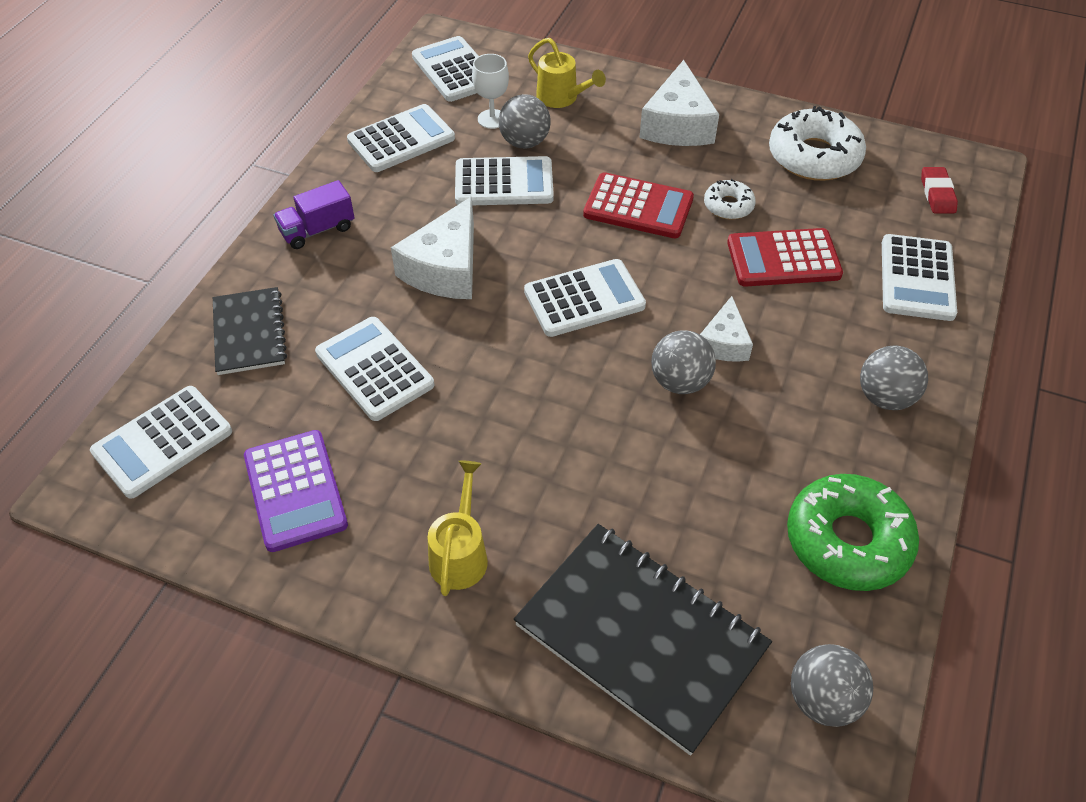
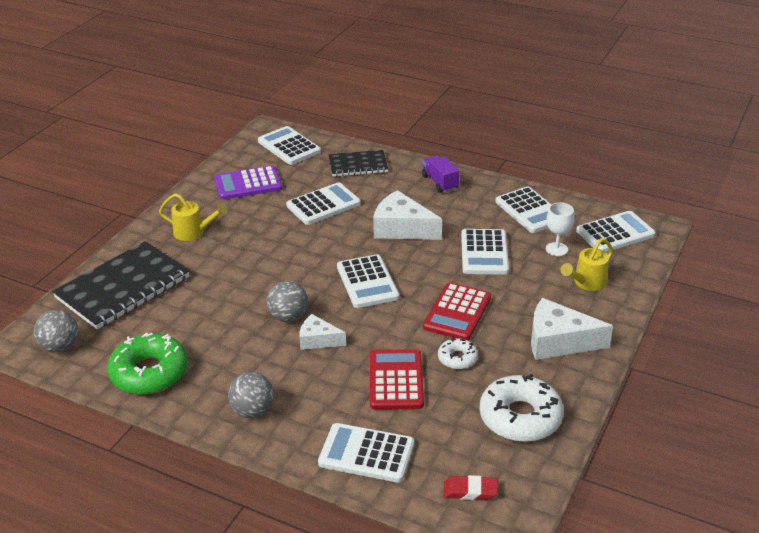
camera: 95 degrees right, 15 degrees down
grey ball [498,94,551,149] -> none

